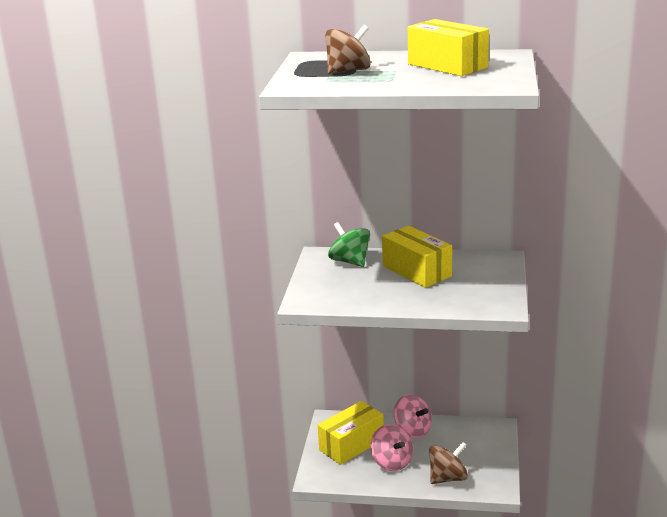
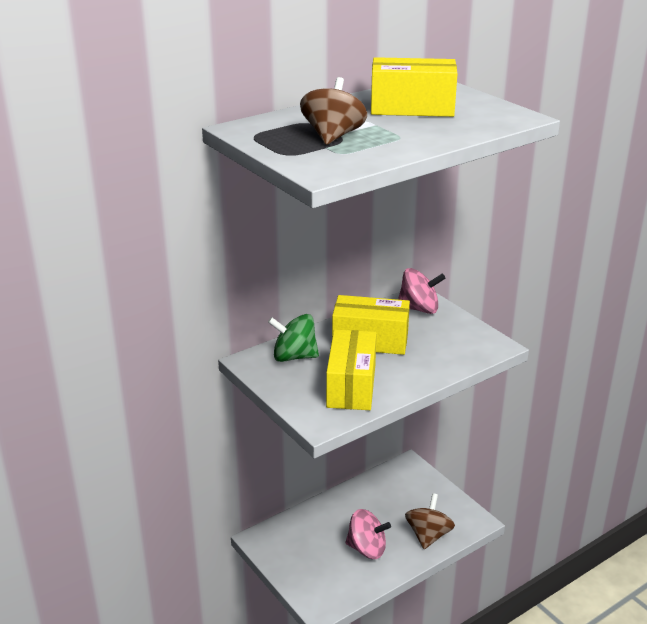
camera: 45 degrees left, 5 degrees up
yellow box [318,401,384,465] -> yellow box moved to [326,330,376,410]
pink spinning top [394,394,432,438] -> pink spinning top moved to [398,268,445,314]

